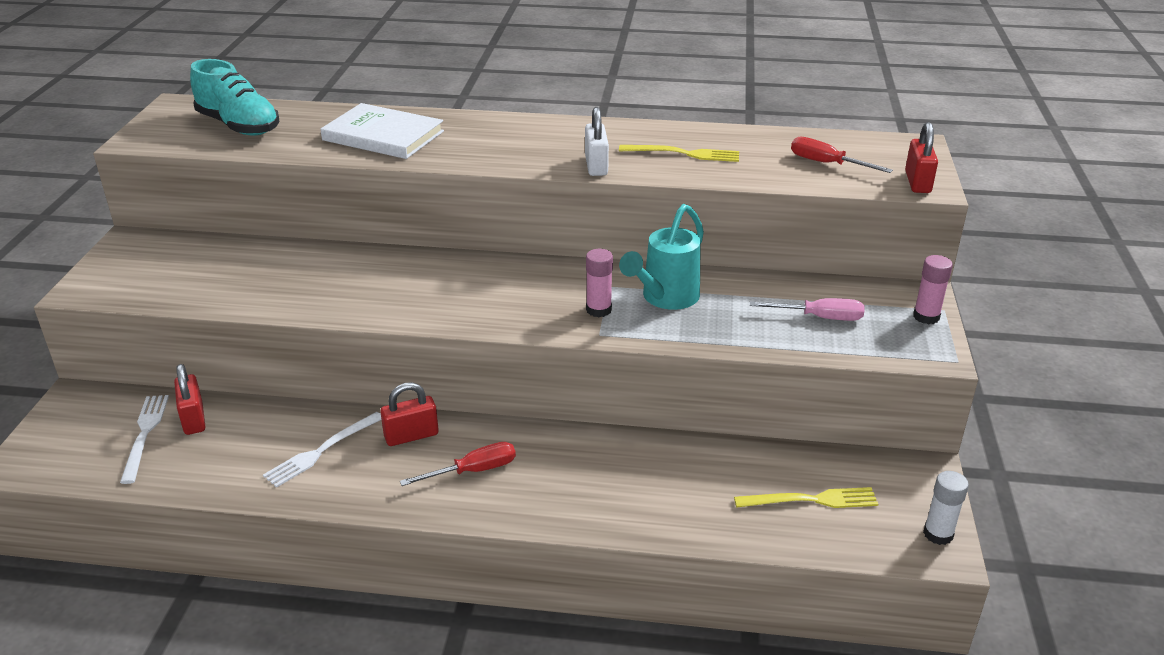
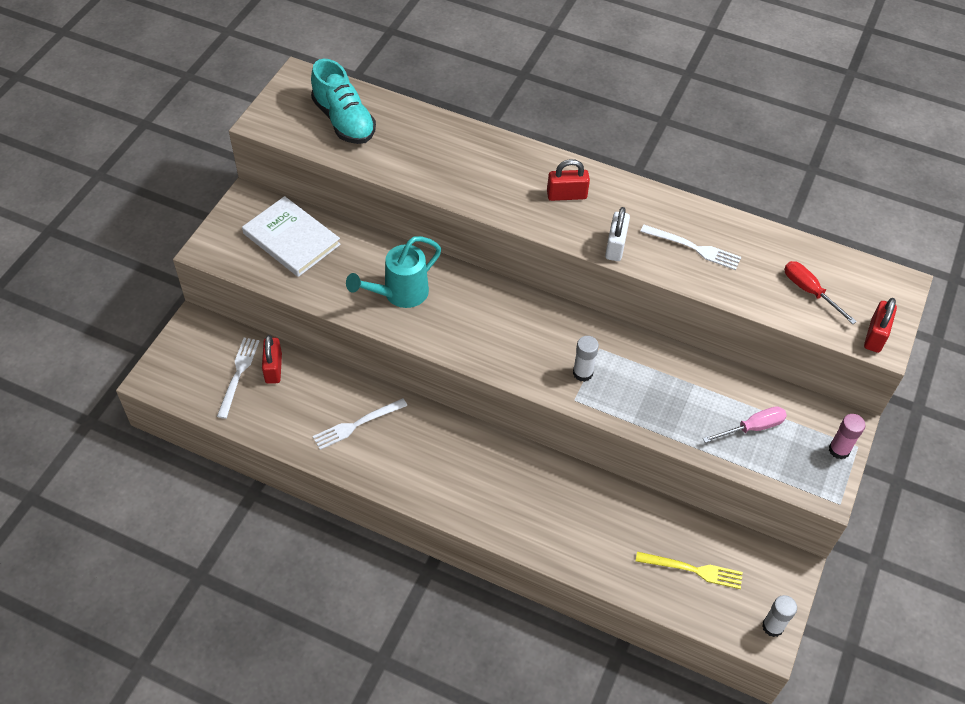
camera: 15 degrees right, 20 degrees up
white book [320,103,444,159] -> white book moved to [242,196,341,277]
red padlock [380,382,439,446] -> red padlock moved to [547,159,590,201]
red screwdriver [400,442,516,486] -> none
pink glue stick [586,249,613,317] -> white glue stick [573,336,599,382]
yellow fork [619,145,739,162] -> white fork [640,225,741,270]
turquoise watering can [619,204,704,310] -> turquoise watering can moved to [346,236,441,308]
pink screwdriver [750,298,864,321] -> pink screwdriver turned 45 degrees counterclockwise [703,406,787,443]

